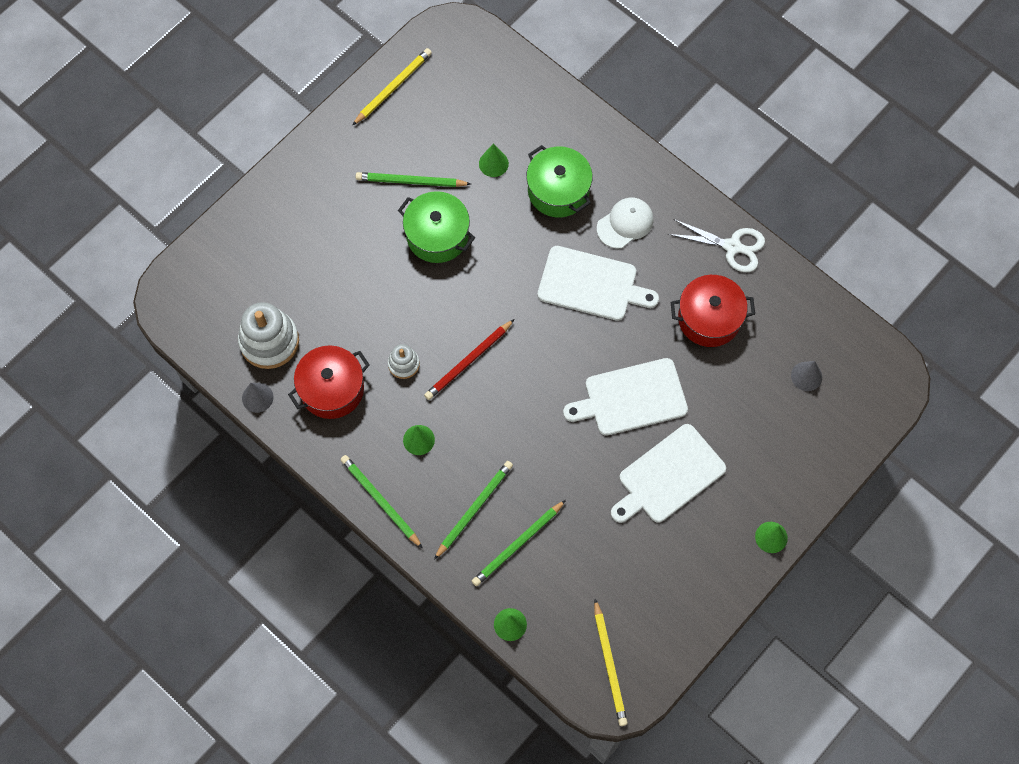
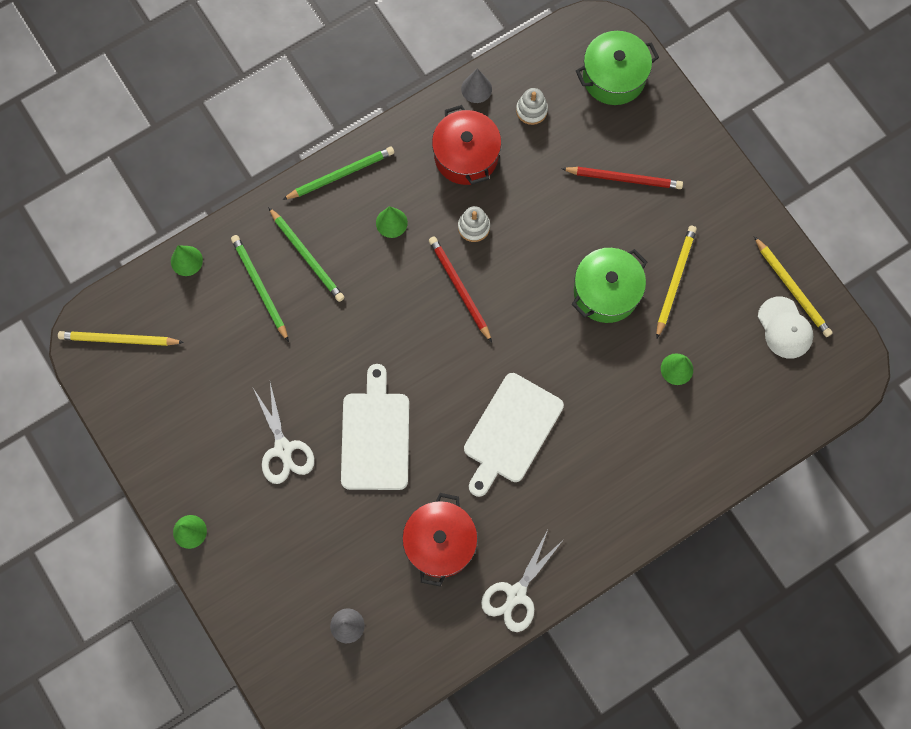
camera: 105 degrees right, 5 degrees up
white stacking toy [238,302,299,369] -> white stacking toy [516,88,548,125], size x0.53
green pencil [356,172,471,187] -> yellow pencil [656,226,697,339]
green pot [526,145,593,218] -> green pot moved to [576,31,659,105]
white cap [597,198,653,249] -> white cap moved to [758,297,813,359]
white cutting board [611,424,726,523] -> white scissors [253,382,315,484]
none -> red pencil [561,167,683,189]

